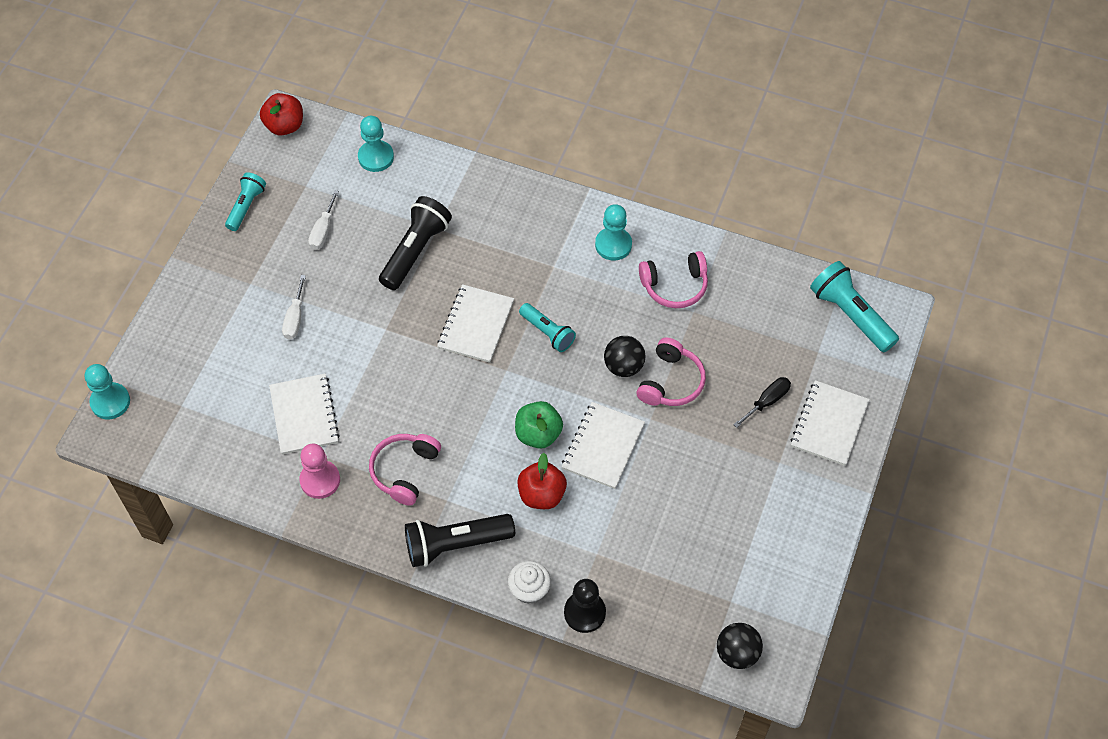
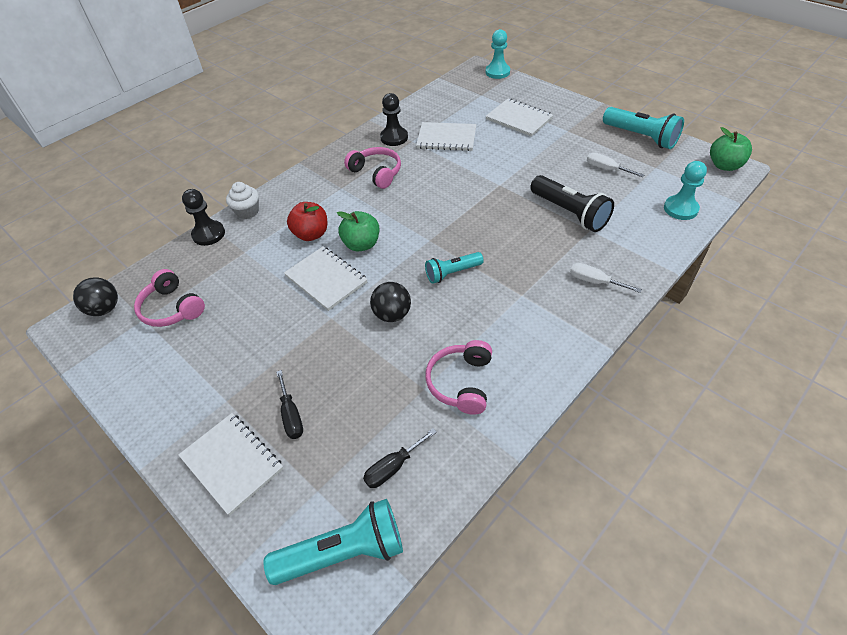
camera: 115 degrees right, 10 degrees down
turquoise flashlight [225,172,266,231] -> turquoise flashlight [603,107,684,149], size x1.60
red apple [260,93,303,136] -> green apple [710,127,752,171]
white screwdriver [282,275,306,339] -> white screwdriver moved to [570,263,642,293]
pink pawn [299,444,340,499] -> black pawn [380,93,408,146]
black flashlight [405,514,515,567] -> none
white notebook [437,284,514,363] -> white notebook moved to [486,99,553,137]
turquoise pawn [595,204,632,261] -> none
pink headphones [636,337,706,406] -> pink headphones moved to [134,269,205,327]
none -> black screwdriver [363,428,437,488]

